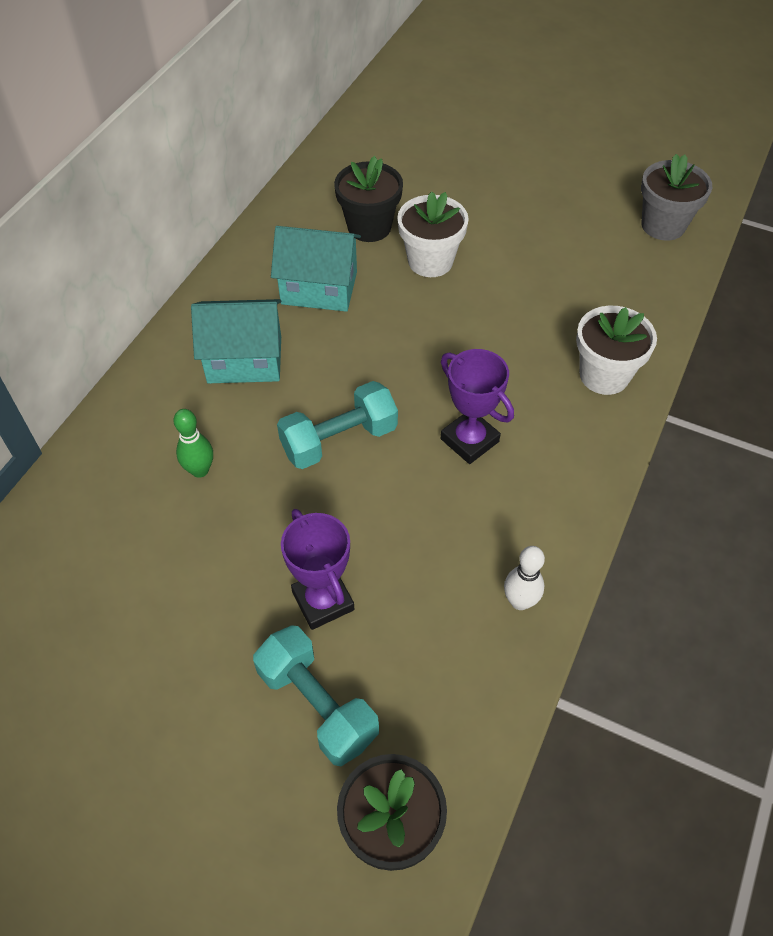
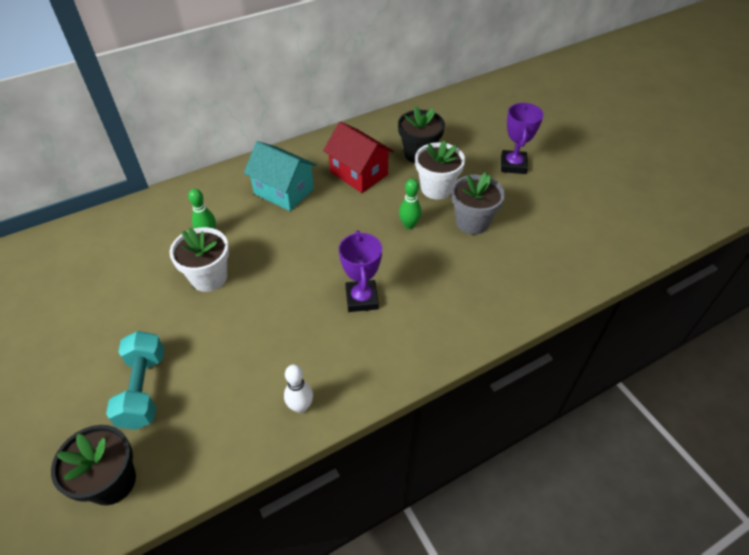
camera: 35 degrees right, 5 degrees down
turquoise house [271,226,361,312] -> red house [323,122,394,193]
turquoise dumbbell [277,381,398,469] -> none
purple trophy [281,509,354,630] -> purple trophy moved to [501,103,544,174]
white flower pot [576,306,657,395] -> white flower pot moved to [170,227,229,292]
grey flower pot [641,154,712,241] -> grey flower pot moved to [452,172,505,234]
none -> green bowling pin [399,179,422,229]

